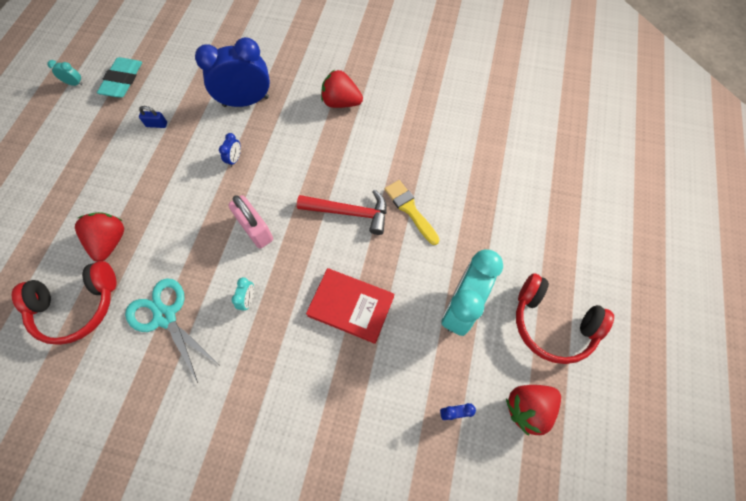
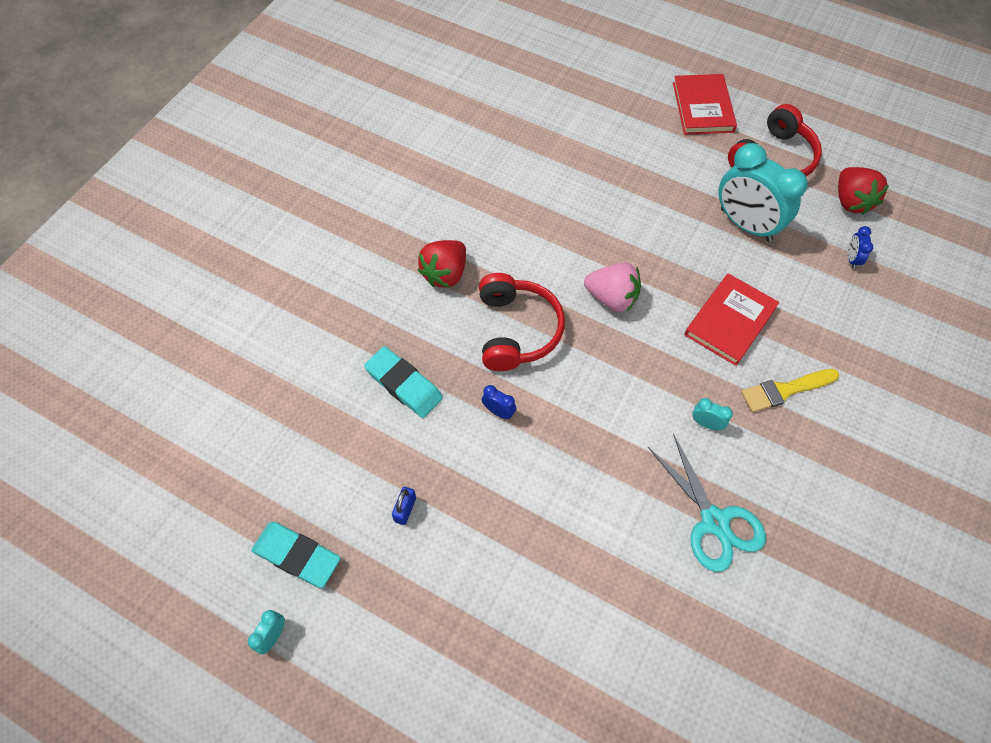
camera: 75 degrees left, 5 degrees down
red headphones [12,261,116,345] -> red headphones moved to [479,273,565,371]
red strawberry [75,212,124,262] -> none
turquoise scissors [125,278,219,383] -> turquoise scissors turned 90 degrees counterclockwise [648,433,766,572]
blue clock [195,37,270,107] -> turquoise eraser [364,346,443,418]
pink padlock [228,195,273,249] -> none
red hammer [297,190,387,235] -> pink strawberry [584,263,641,312]
yellow brush [385,180,440,245] -> yellow brush moved to [741,369,839,413]
none -> red book [673,74,737,135]

